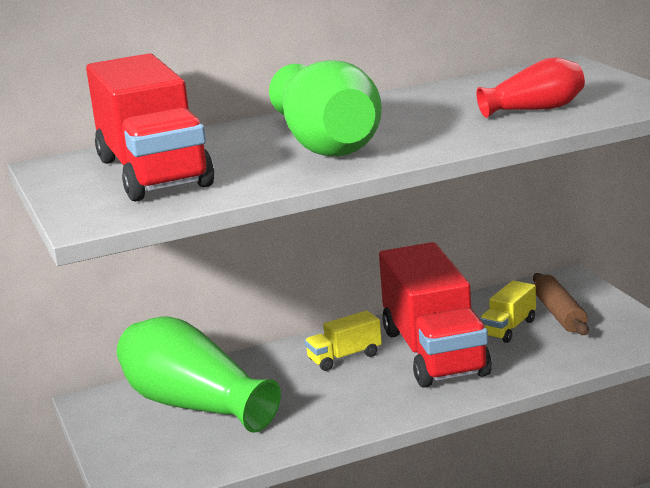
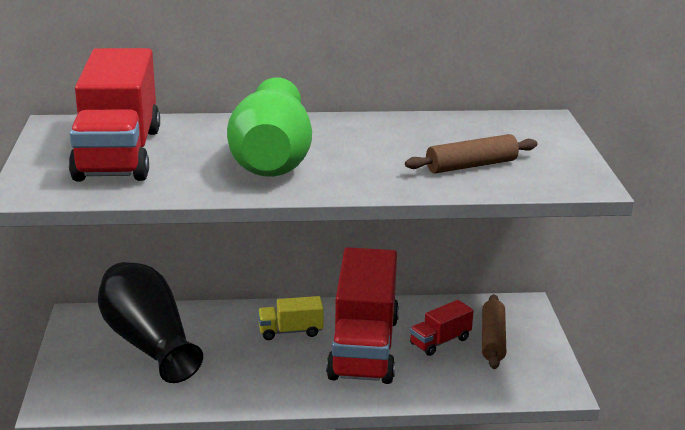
camera: 15 degrees right, 5 degrees up
green vase [117,316,281,433] -> black vase [98,262,203,383]
red vase [476,57,585,118] -> brown rolling pin [405,134,537,173]
yellow truck [479,280,536,343] -> red truck [410,300,474,356]

